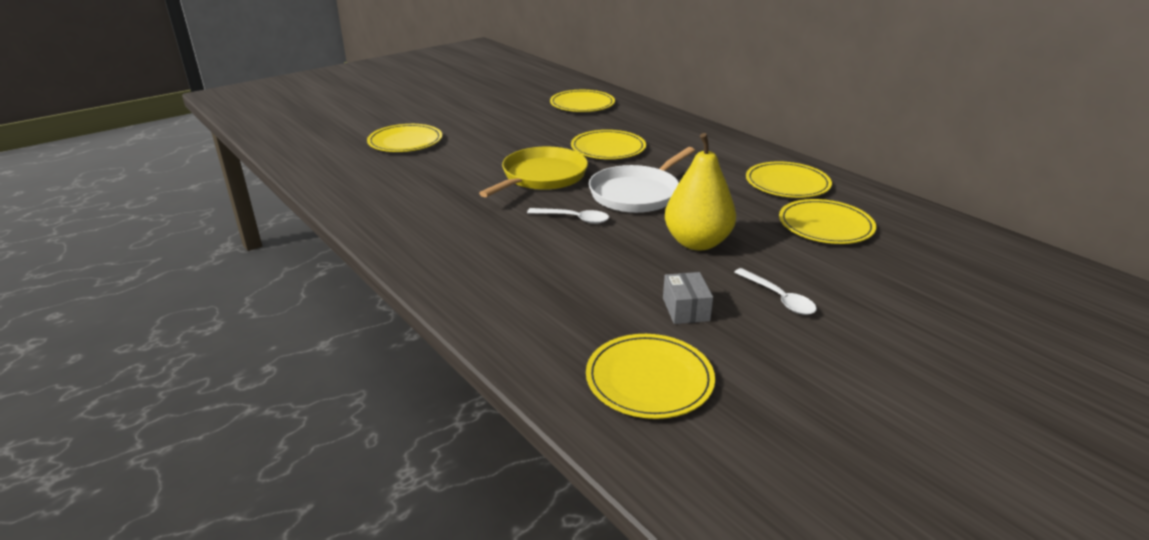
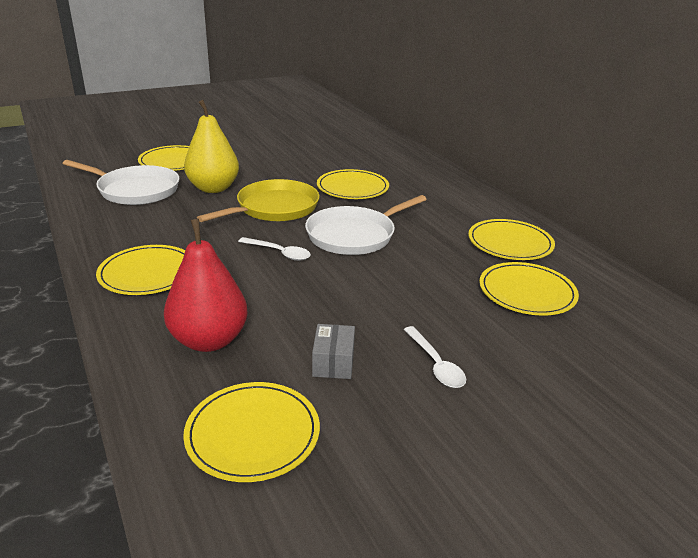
camera: 10 degrees right, 0 degrees up
yellow plate [550,90,615,112] -> yellow plate moved to [96,245,185,295]
yellow pear [665,133,736,250] -> yellow pear moved to [184,100,239,193]
none -> white pan [63,160,179,205]
none -> red pear [164,219,248,352]

